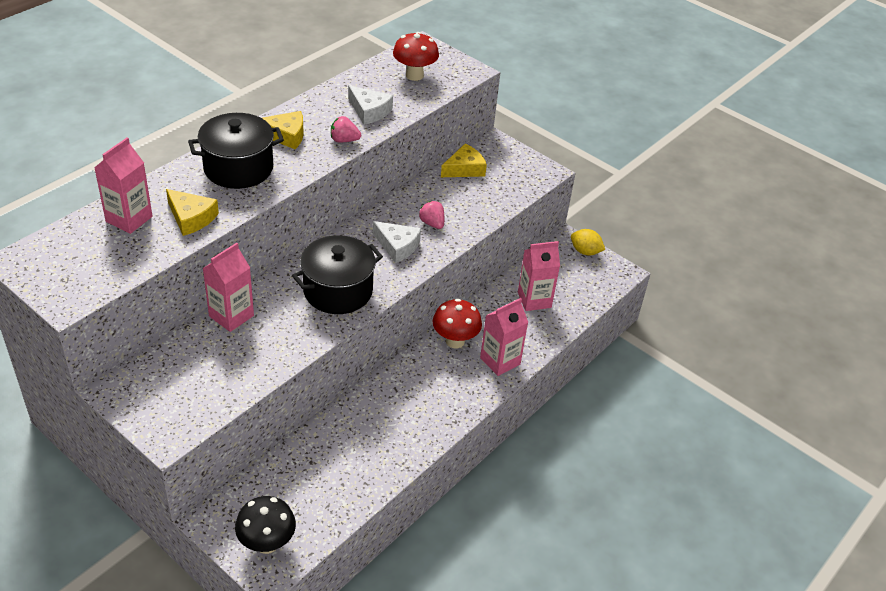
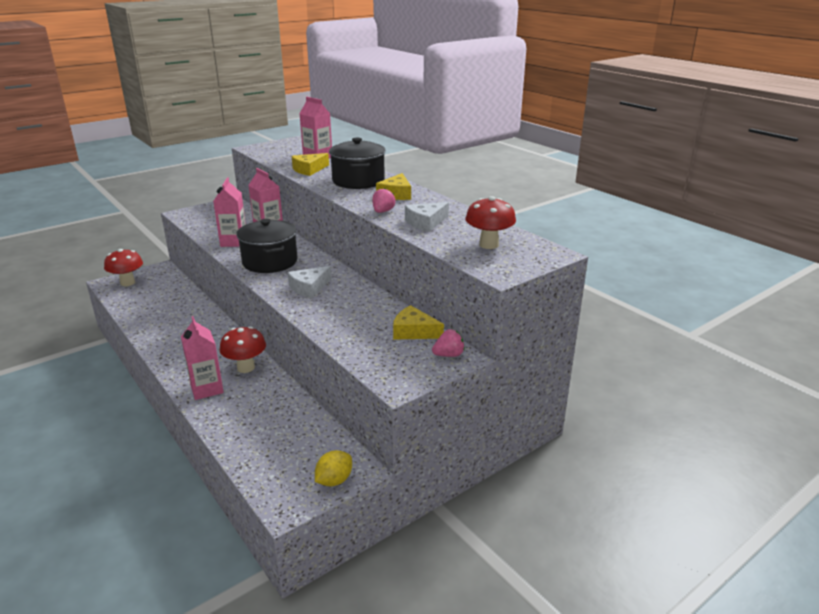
camera: 105 degrees right, 15 degrees down
black mushroom [235,496,296,554] -> red mushroom [104,249,143,286]
pink strawberry [419,201,444,229] -> pink strawberry moved to [432,329,465,357]
yellow cheese [441,144,487,177] -> yellow cheese turned 135 degrees clockwise [393,305,444,340]
pink carton [518,241,560,311] -> pink carton moved to [213,178,246,247]

